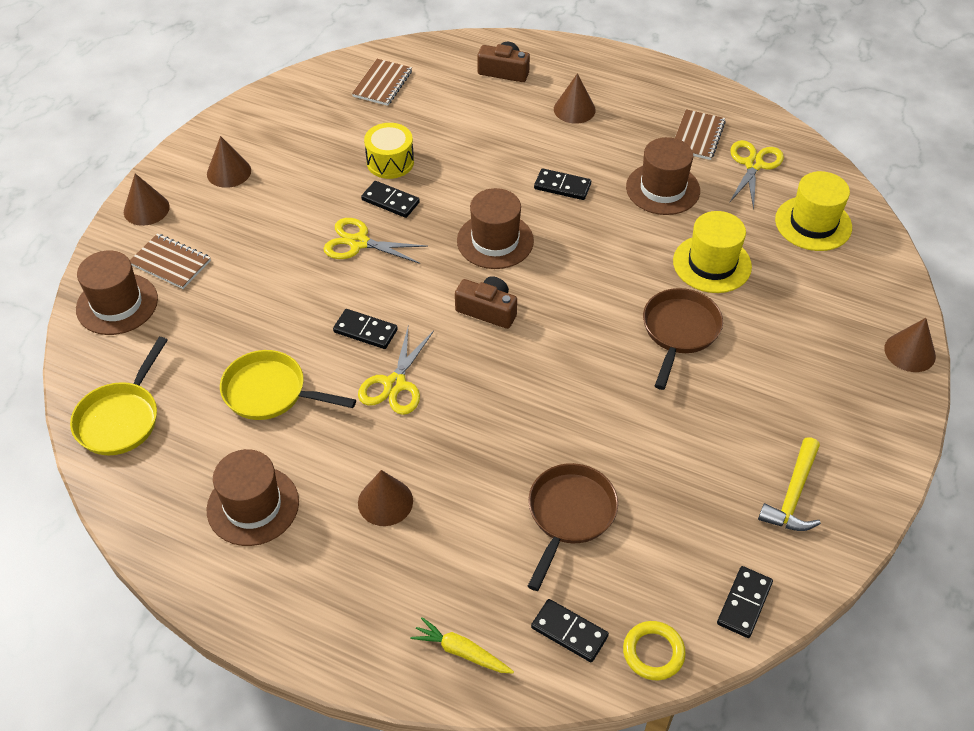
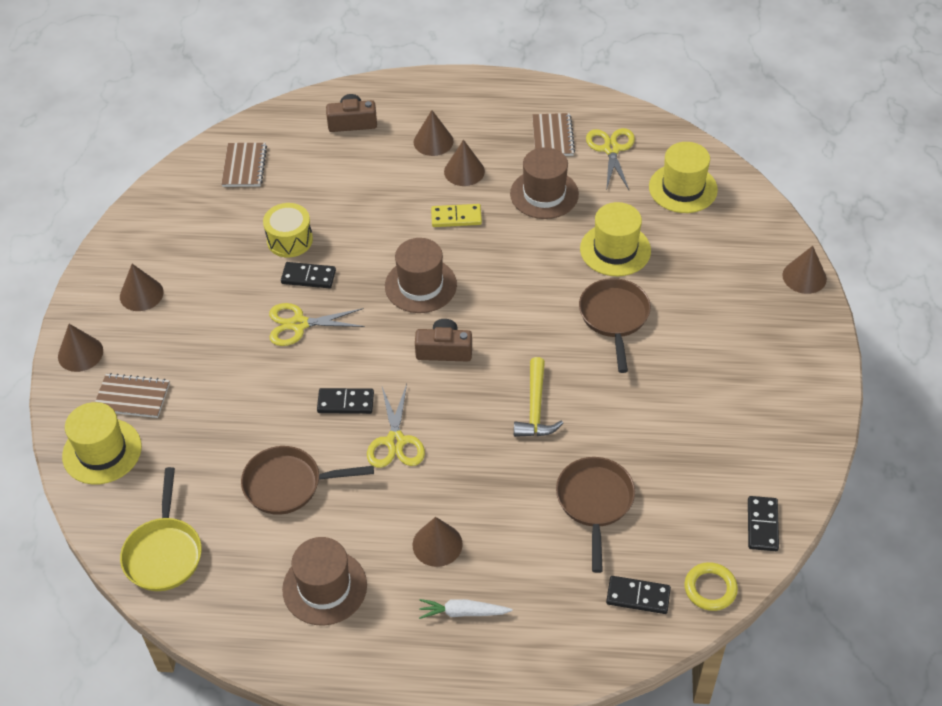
camera: 20 degrees left, 0 degrees up
brown hat [76,250,158,335] -> yellow hat [62,402,142,485]
yellow pan [220,350,356,420] -> brown pan [241,446,374,515]
yellow carrot [411,617,514,673] -> none
black domino [534,168,591,200] -> yellow domino [431,204,482,227]
yellow hammer [758,437,821,531] -> yellow hammer moved to [514,357,563,437]
none -> white carrot [419,599,513,619]
none -> brown cone [444,140,485,186]

